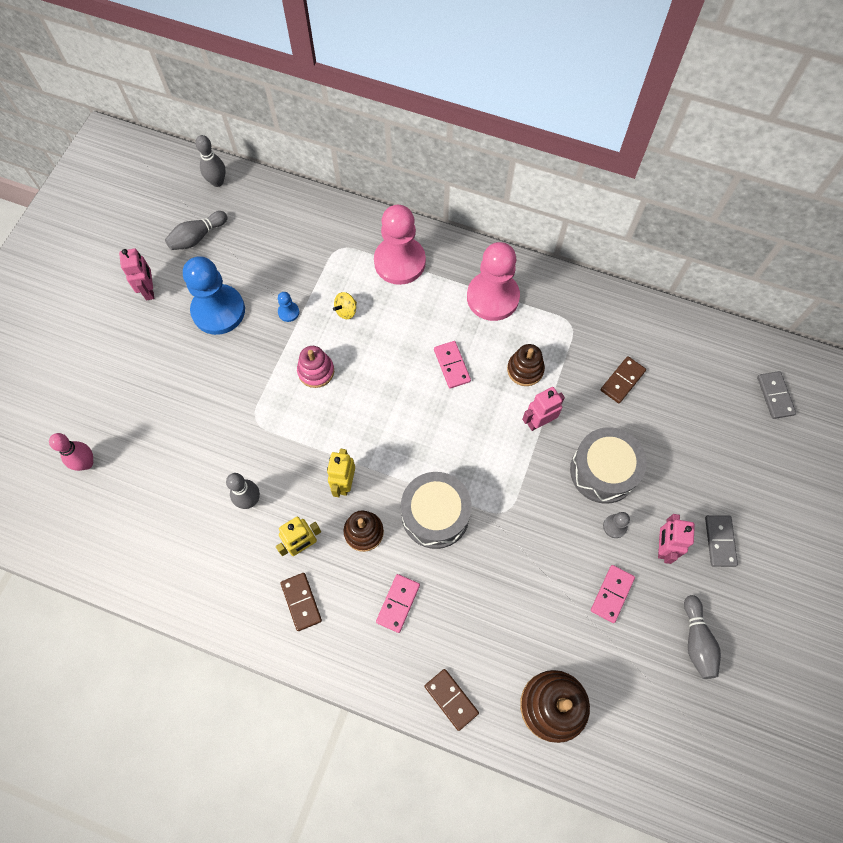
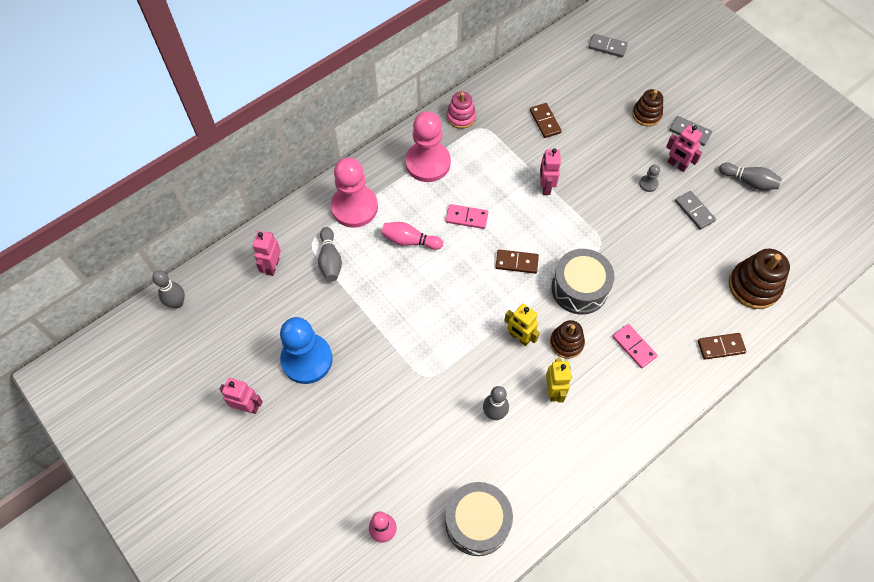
camera: 60 degrees left, 5 degrees down
grey bowling pin [165,211,227,250] -> grey bowling pin moved to [318,227,342,282]
blue pawn [278,292,299,322] -> none
brown domino [281,573,322,631] -> brown domino moved to [495,249,539,274]
pink stacking toy [297,346,334,388] -> pink stacking toy moved to [447,92,476,129]
yellow spinning top [333,292,357,319] -> none
brown stacking toy [507,344,545,386] -> brown stacking toy moved to [632,89,663,126]
grey drum [570,427,647,504] -> grey drum moved to [445,482,513,556]
pink domino [591,565,635,623] -> grey domino [675,191,716,230]
none -> pink robot [253,231,281,276]
none -> pink bowling pin [381,222,443,250]

